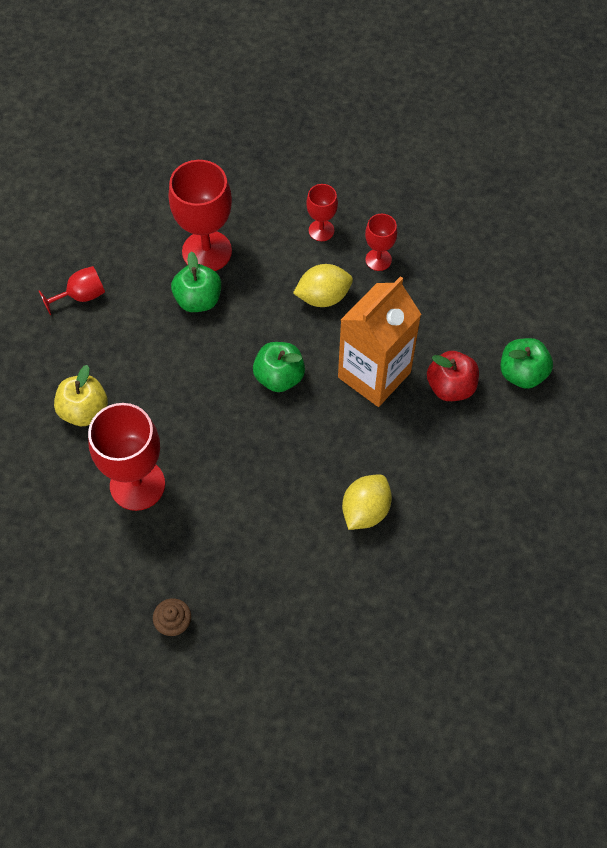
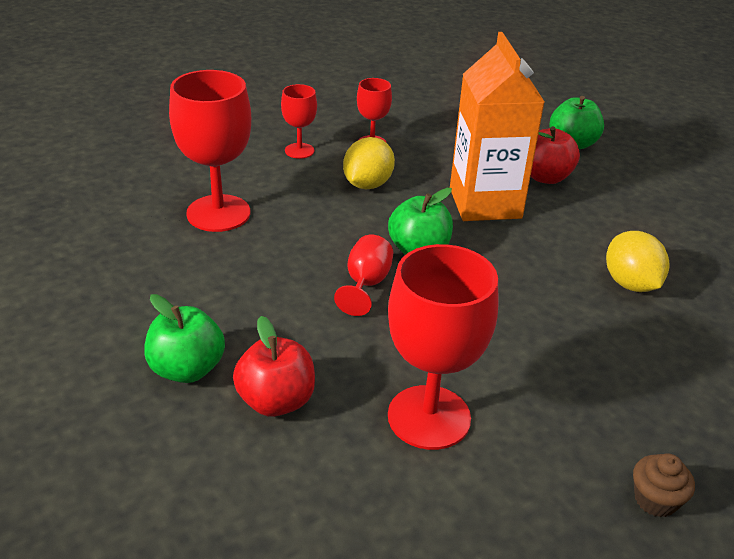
camera: 50 degrees left, 25 degrees down
red goblet [39,266,105,315] -> red goblet moved to [334,235,393,316]
yellow apple [54,365,108,426] -> red apple [233,316,315,417]
green apple [171,252,221,312] -> green apple moved to [144,294,225,383]

